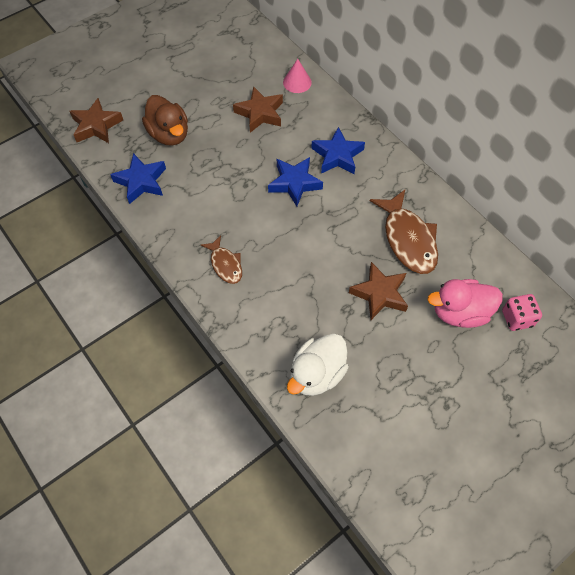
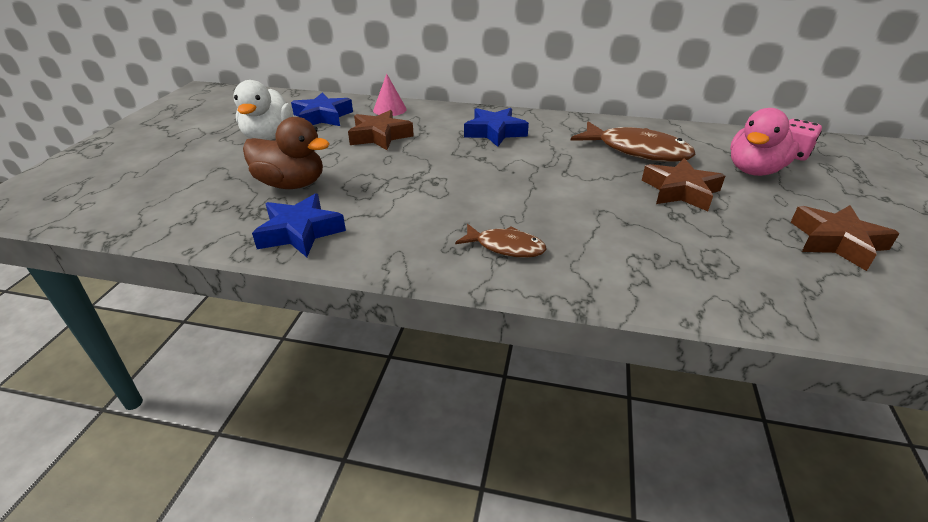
camera: 40 degrees left, 25 degrees down
brown star [70,98,123,143] -> brown star moved to [791,205,900,271]
blue star [268,157,323,207] -> blue star moved to [291,92,353,126]
white duck [287,334,349,396] -> white duck moved to [233,80,293,140]

